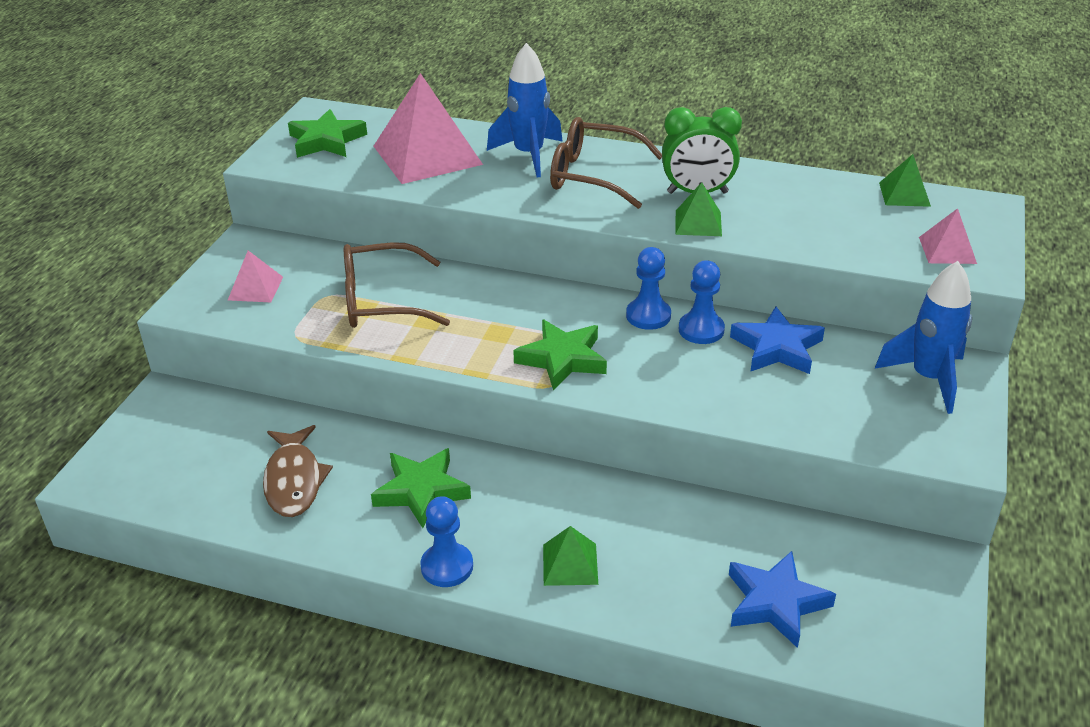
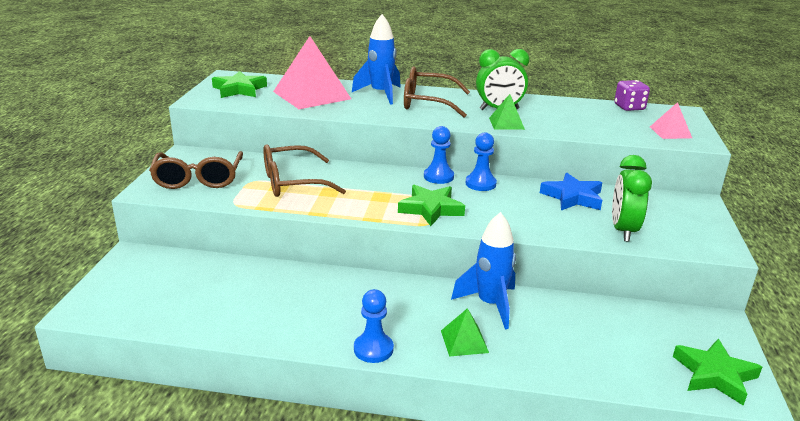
camera: 10 degrees left, 10 degrees down
pink pyramid [228,251,283,302] -> brown glasses [149,151,243,189]
brown fish [263,425,333,517] -> none
green star [371,448,471,528] -> green star moved to [673,339,762,406]
blue pawn [679,260,725,344] -> blue pawn moved to [424,126,454,184]
blue star [729,551,836,648] -> none
blue rocket [875,261,972,414] -> blue rocket moved to [451,212,516,329]
green pyramid [879,154,931,207] -> purple dice [614,80,650,111]
none -> green clock [612,155,652,242]

